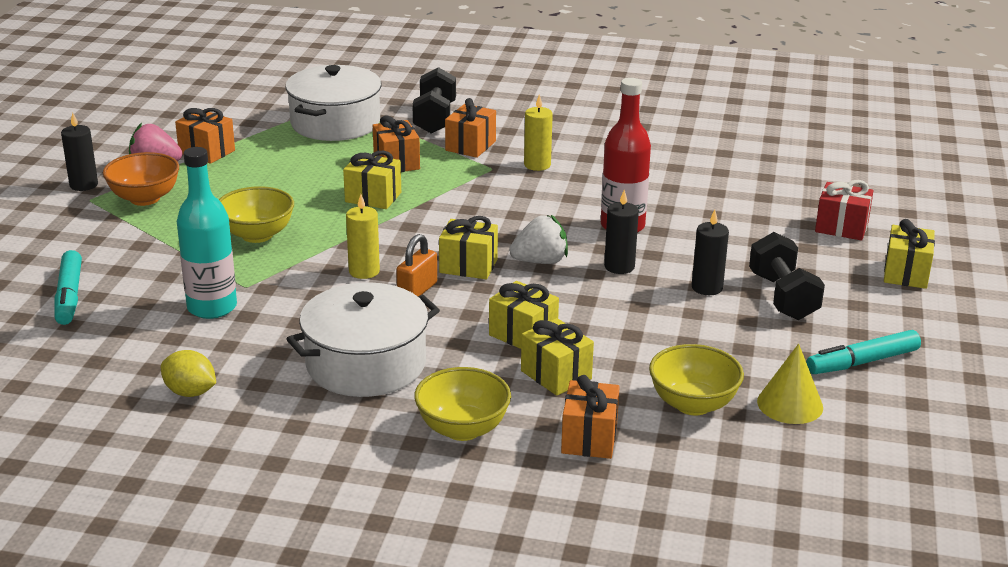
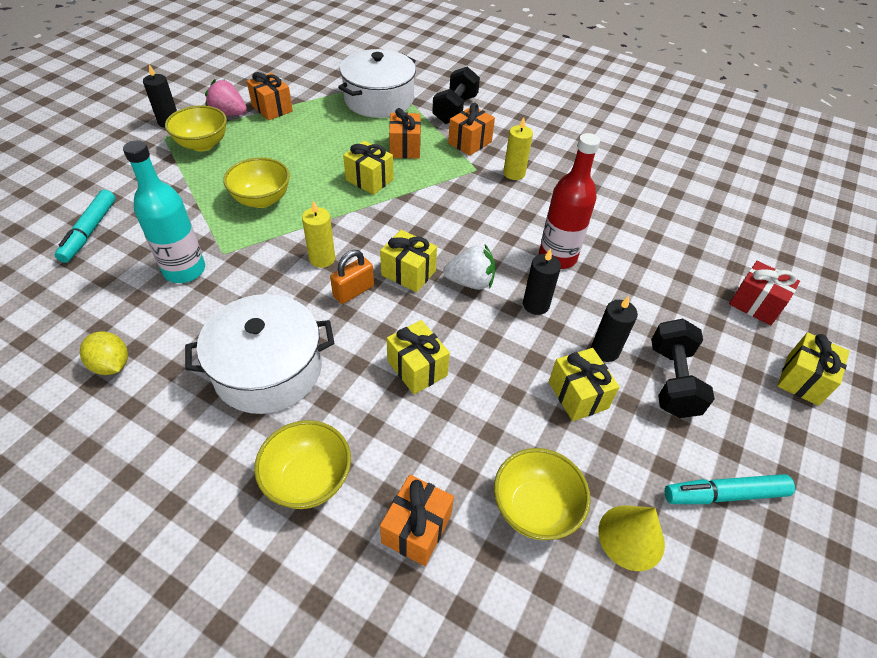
camera: 15 degrees right, 20 degrees up
orange bowl [103,152,179,206] -> yellow bowl [165,105,227,152]
yellow gift [521,318,594,396] -> yellow gift moved to [549,348,620,421]

